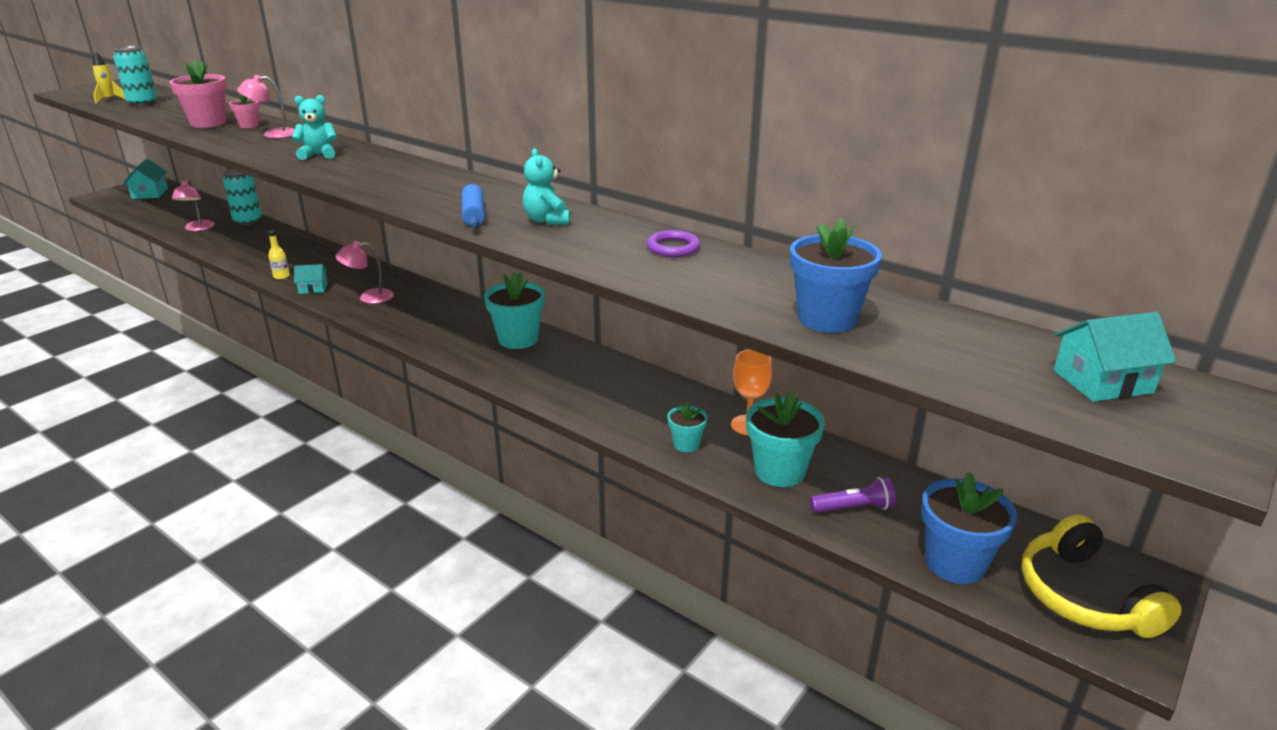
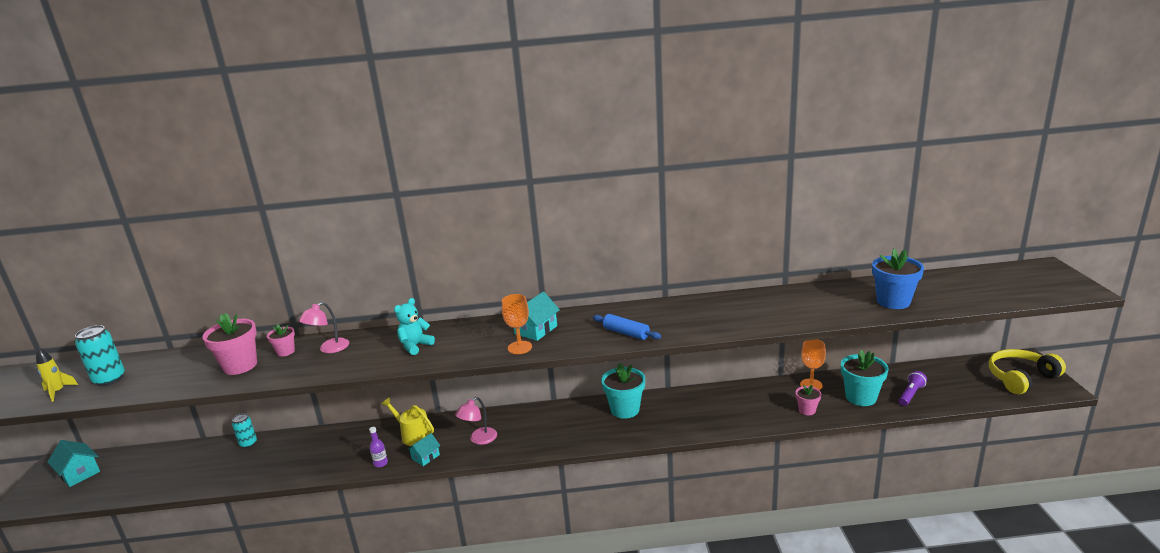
camera: 40 degrees left, 5 degrees down
pink lamp [172,179,215,231] -> none
turquoise can [223,169,262,225] -> turquoise can [232,413,257,448], size x0.64
yellow bottle [268,230,290,279] -> purple bottle [369,427,388,467]
turquoise teddy bear [523,148,570,225] -> none
purple ring [647,230,701,257] -> none
turquoise flower pot [668,402,708,452] -> pink flower pot [796,385,821,415]
blue flower pot [921,472,1017,584] -> none
yellow headphones [1022,514,1182,638] -> yellow headphones turned 120 degrees clockwise [989,349,1066,394]
turquoise house [1054,312,1176,402] -> turquoise house moved to [514,291,560,341]
none -> yellow watering can [381,397,434,446]
none -> orange goblet [502,294,532,354]

